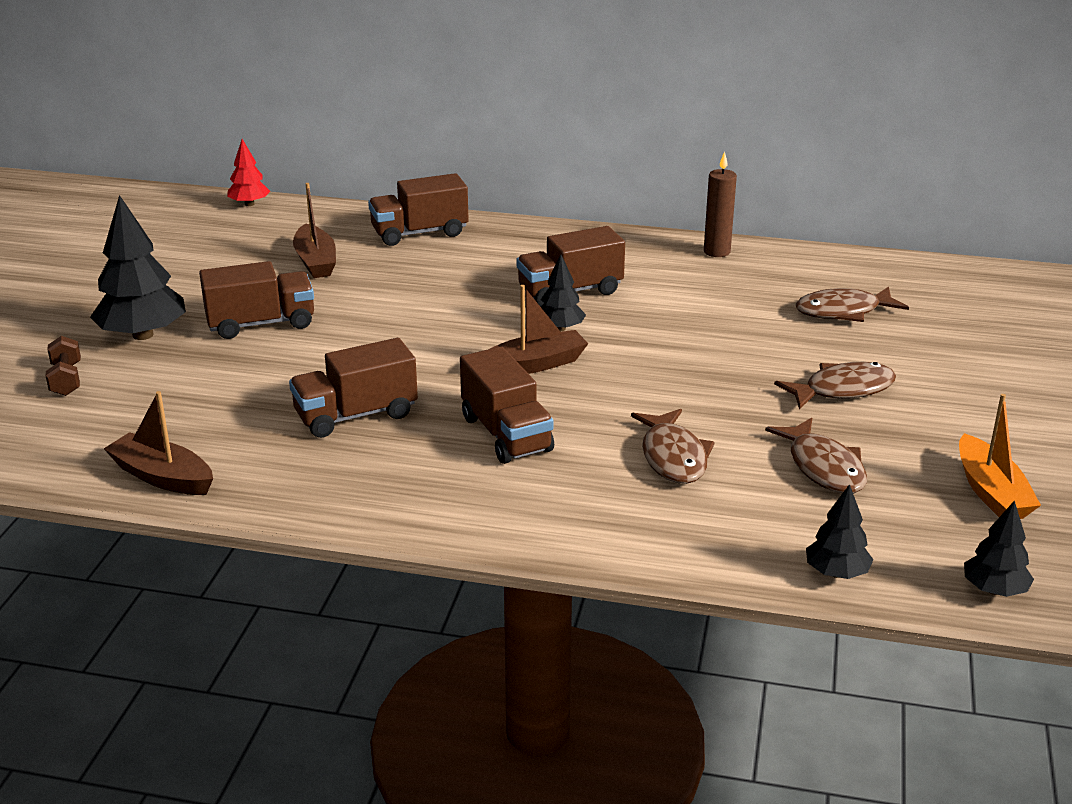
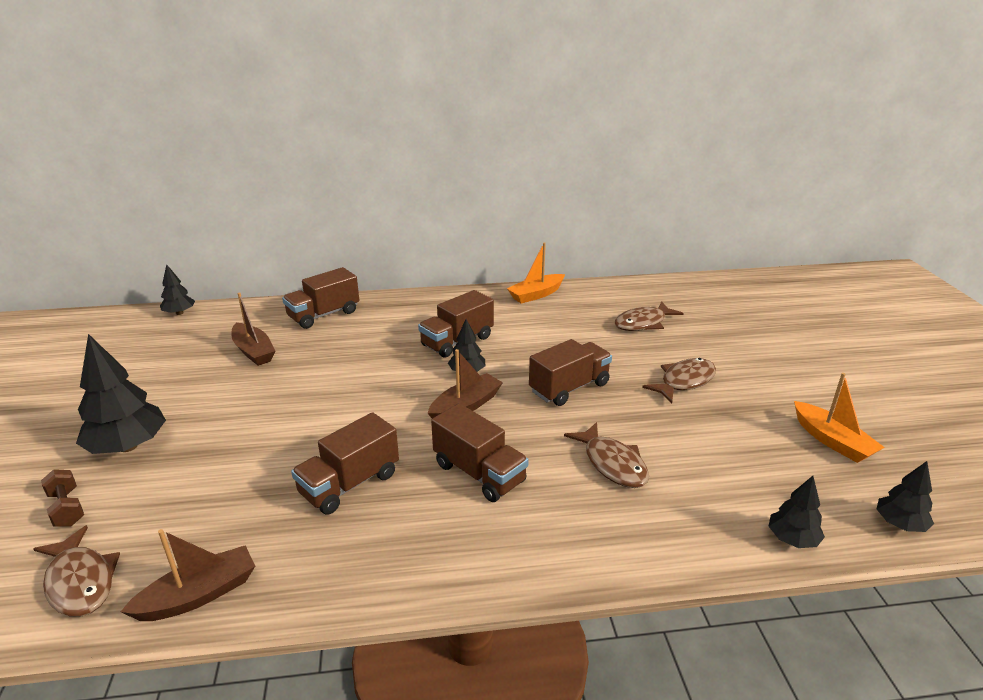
camera: 20 degrees left, 0 degrees up
brown boat [104,391,213,495] -> brown boat turned 135 degrees clockwise [121,529,255,621]
brown truck [199,261,314,339] -> brown truck moved to [529,339,612,406]
red tree [227,139,270,206] -> black tree [160,264,195,315]
brown candle [704,151,737,257] -> orange boat [507,242,565,304]
brown fish [765,418,867,493] -> brown fish moved to [33,525,120,617]

